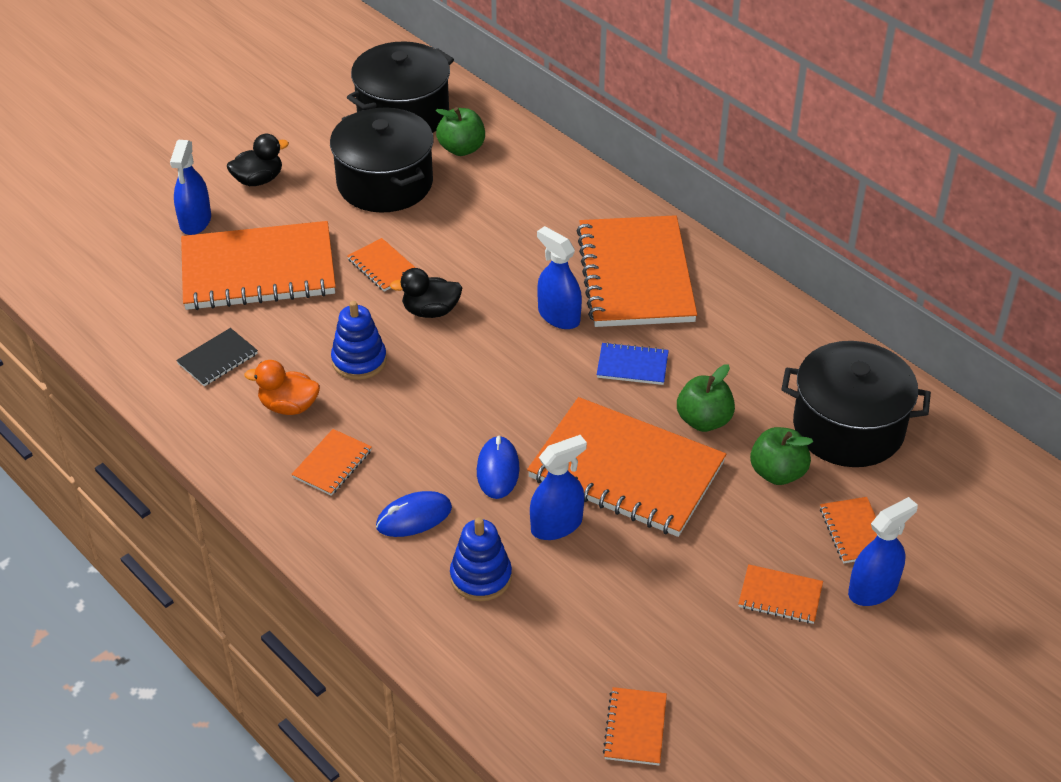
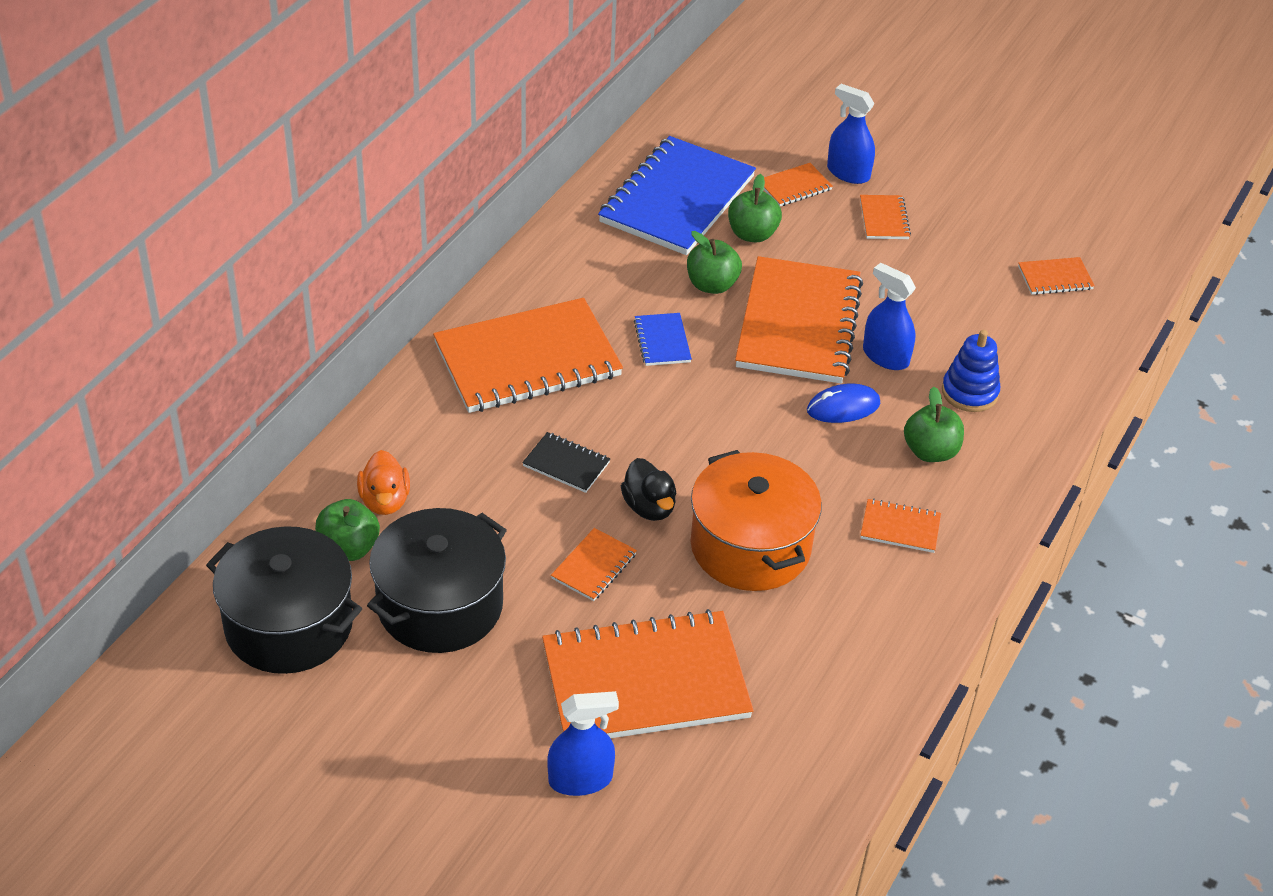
camera: 110 degrees left, 0 degrees up
black notebook [176,328,258,386] -> black notebook moved to [522,432,610,493]
orange notebook [181,221,336,310] -> orange notebook turned 75 degrees counterclockwise [542,609,754,738]
black duck [227,134,289,186] -> none
orange duck [244,360,320,415] -> orange duck moved to [357,450,410,515]
blue stacking toy [331,301,387,380] -> orange pot [691,450,822,591]
blue mouse [376,491,452,537] -> green apple [904,387,964,462]
blue spray bottle [537,226,582,329] -> none
black pot [781,341,931,467] -> blue notebook [598,136,756,255]

